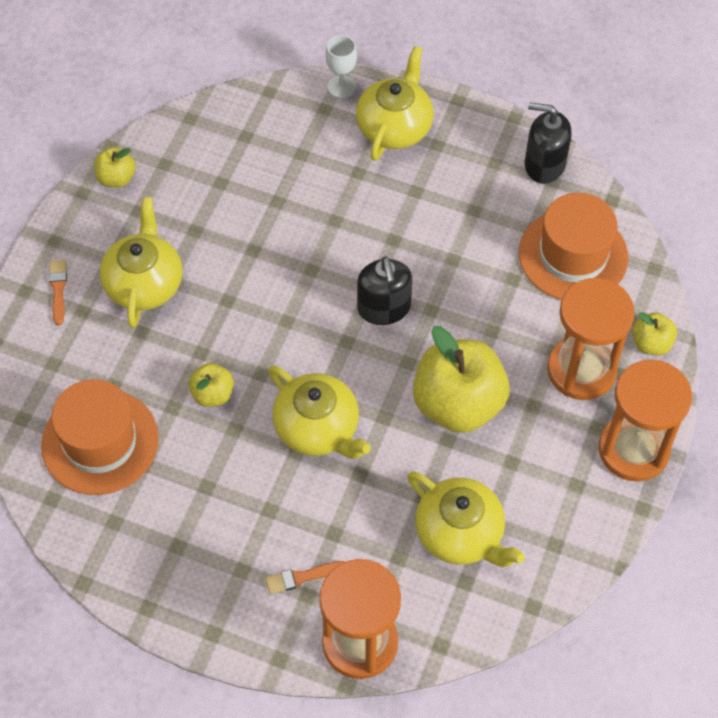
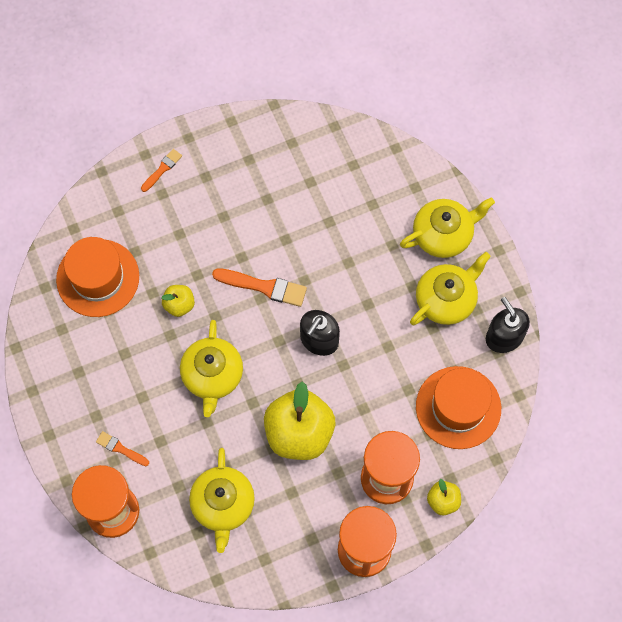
camera: 45 degrees right, 10 degrees up
yellow apple [94,147,136,187] -> none
yellow teapot [100,197,182,328] -> yellow teapot moved to [410,252,491,325]
white goblet [325,35,357,98] -> none
none -> orange brush [212,268,307,307]

